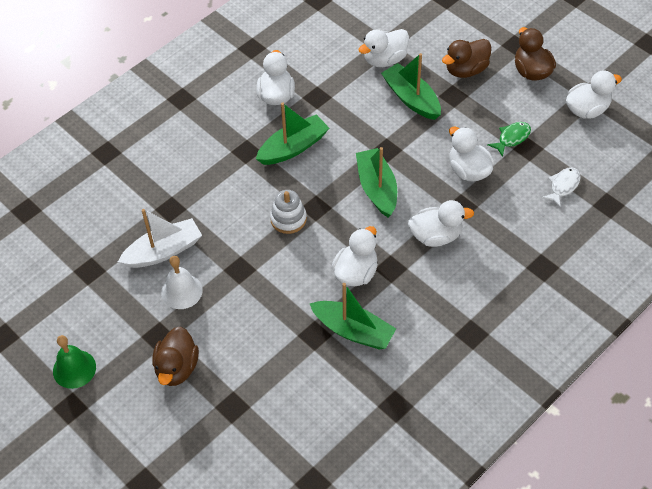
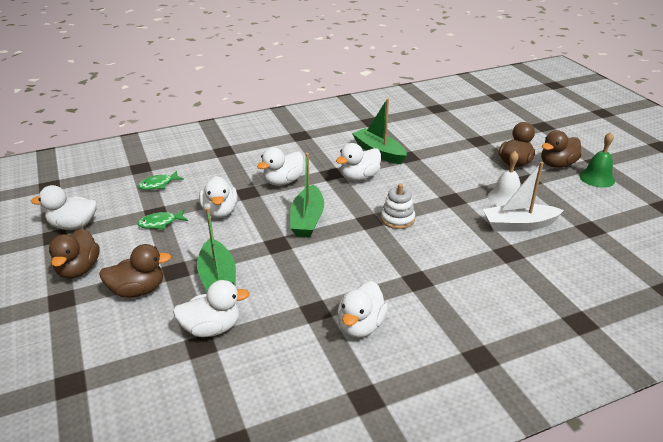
camera: 160 degrees left, 20 degrees down
green boat [256,102,329,165] -> none
white duck [408,200,474,247] -> white duck turned 60 degrees counterclockwise [257,147,304,186]
white fish [542,167,580,208] -> green fish [138,171,184,190]
none -> brown duck [541,130,581,168]

